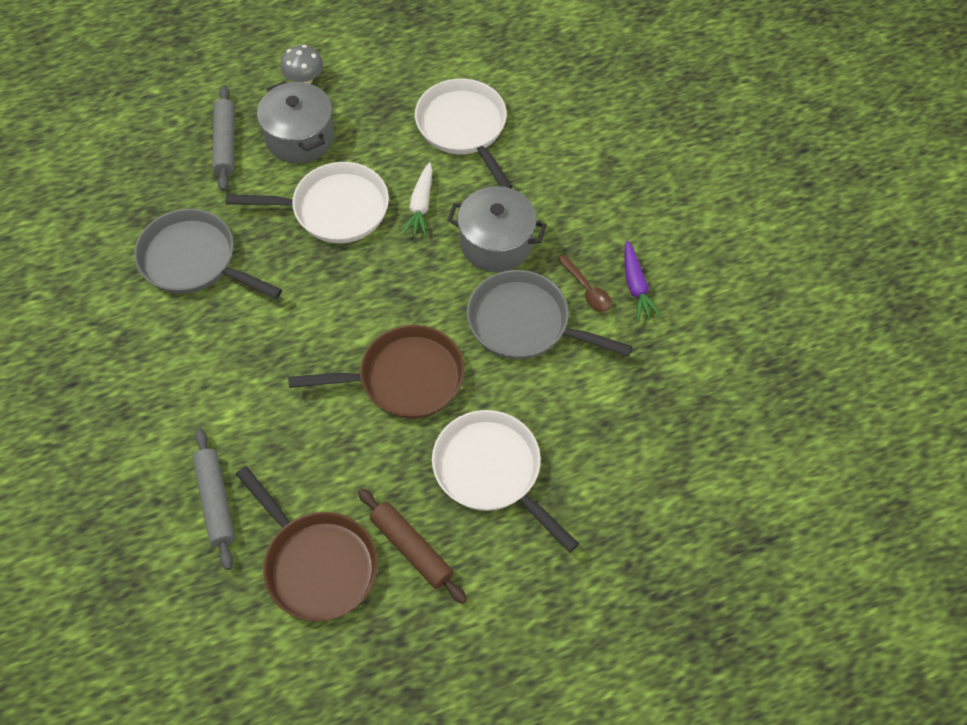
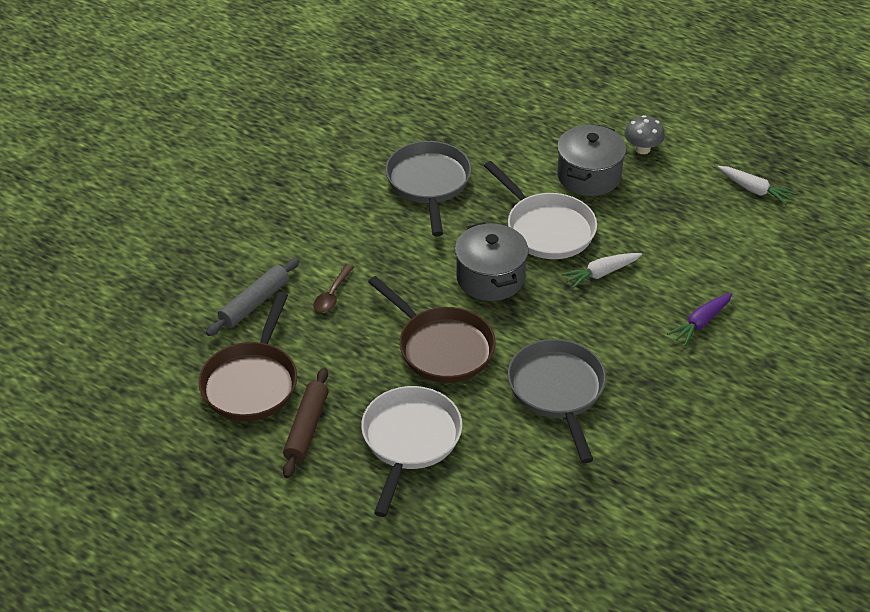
camera: 55 degrees right, 15 degrees down
grey rolling pin [212,86,235,191] -> none
white pan [415,79,513,189] -> none
grey pot [447,186,547,272] -> grey pot moved to [455,222,529,301]
brown spoon [557,254,612,312] -> brown spoon moved to [313,264,354,313]
purple carrot [624,241,661,322] -> purple carrot moved to [667,293,733,346]
none -> white carrot [718,166,796,205]

